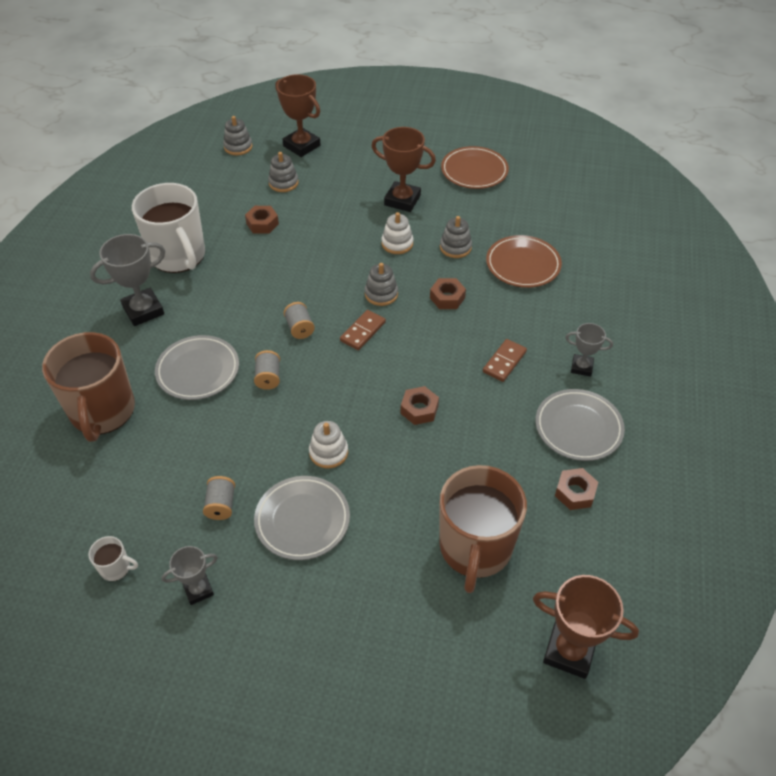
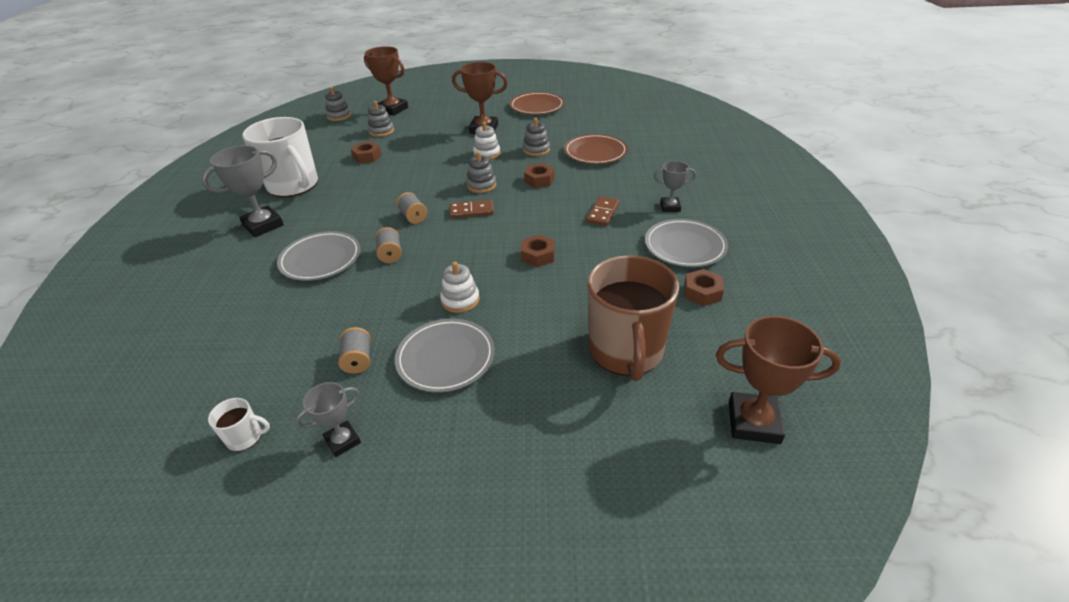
camera: 10 degrees left, 10 degrees down
brown mug [42,332,135,442] -> none
brown domino [340,310,386,350] -> brown domino turned 60 degrees clockwise [450,200,494,219]

